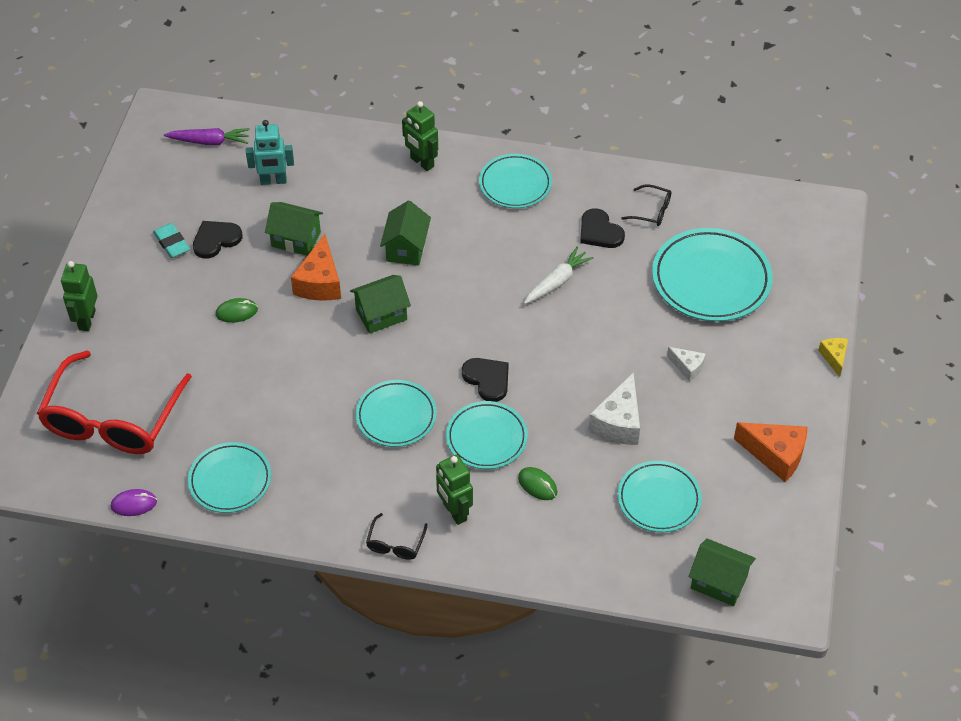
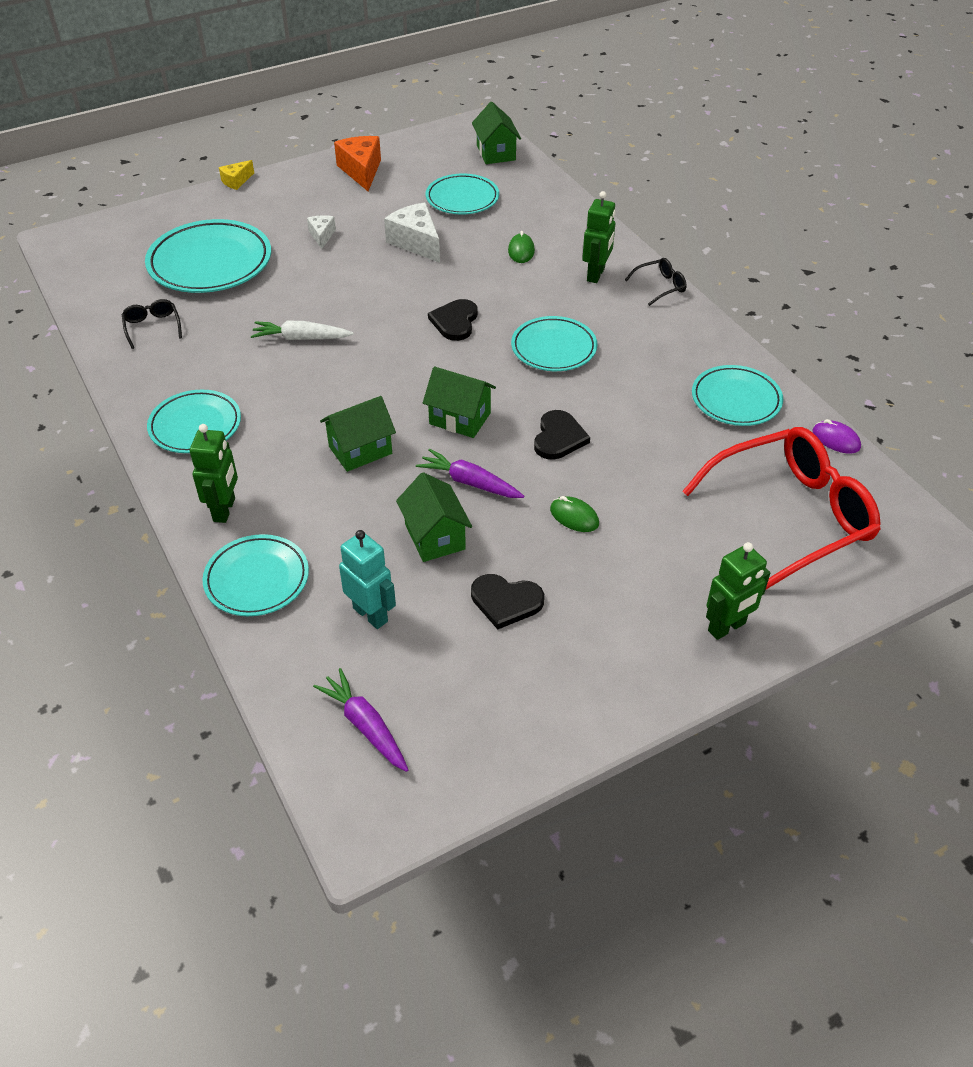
camera: 130 degrees left, 5 degrees down
turquoise eraser [153,223,190,258] -> none
orange cheese [291,234,341,301] -> purple carrot [416,449,524,498]
turquoise plate [446,401,528,469] -> turquoise plate moved to [202,534,309,616]
black heart [580,208,625,248] -> black heart moved to [534,410,590,460]
white cheese [588,372,640,445] -> white cheese turned 105 degrees counterclockwise [384,202,440,263]

